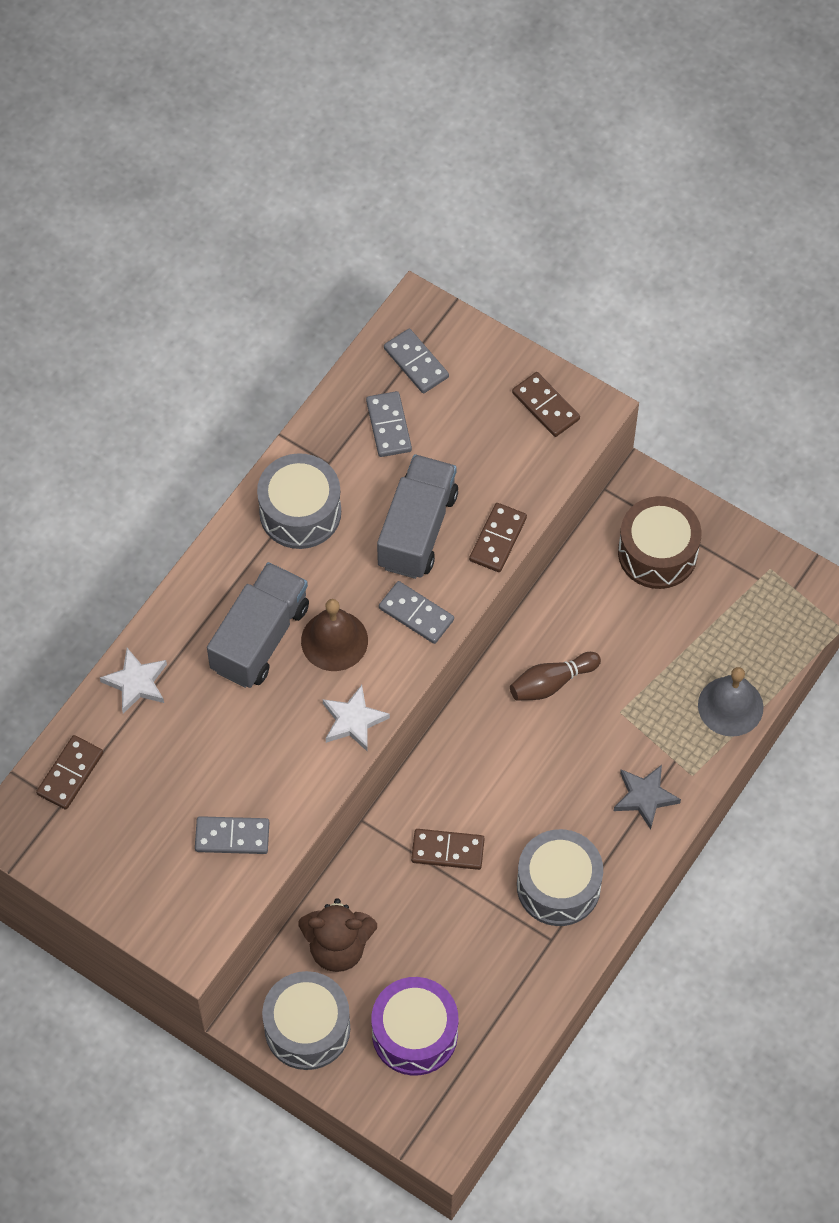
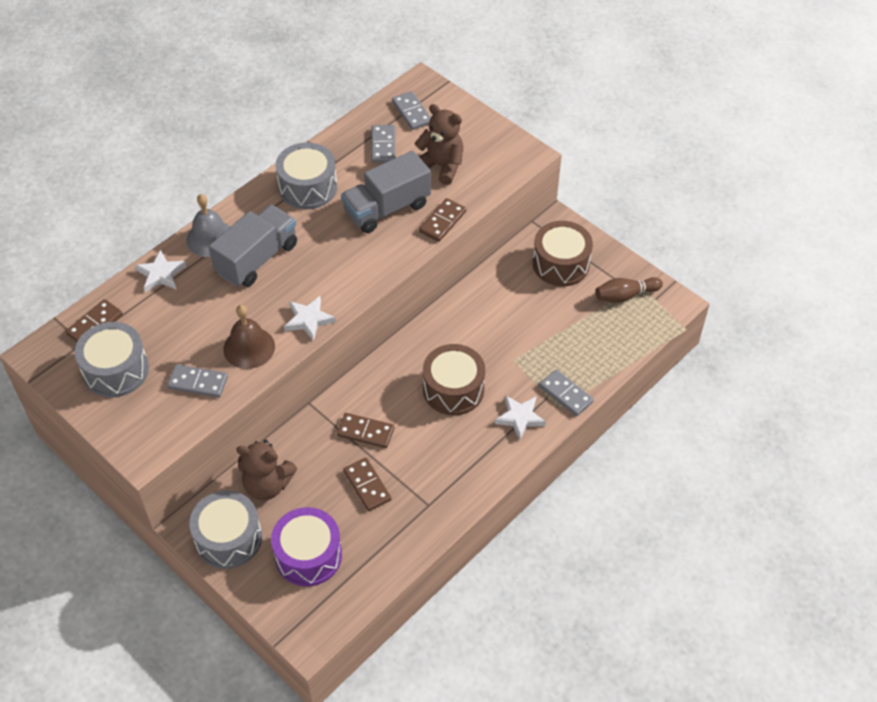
camera: 10 degrees right, 10 degrees down
brown bell [301,599,368,671] -> brown bell moved to [223,305,275,369]
grey truck [377,454,458,579] -> grey truck turned 150 degrees counterclockwise [341,151,431,233]
grey domino [379,581,454,644] -> grey domino moved to [539,370,594,416]
brown bowling pin [510,652,601,701] -> brown bowling pin moved to [595,277,663,303]
brown domino [512,372,580,437] -> brown domino moved to [343,458,391,511]
grey drum [517,829,603,926] -> grey drum moved to [75,322,149,397]
grey star [614,765,681,830] -> white star [495,395,546,440]
grey bell [698,667,764,737] -> grey bell moved to [186,194,230,257]
none -> brown teddy bear [414,104,464,185]
none -> brown drum [423,344,485,415]

